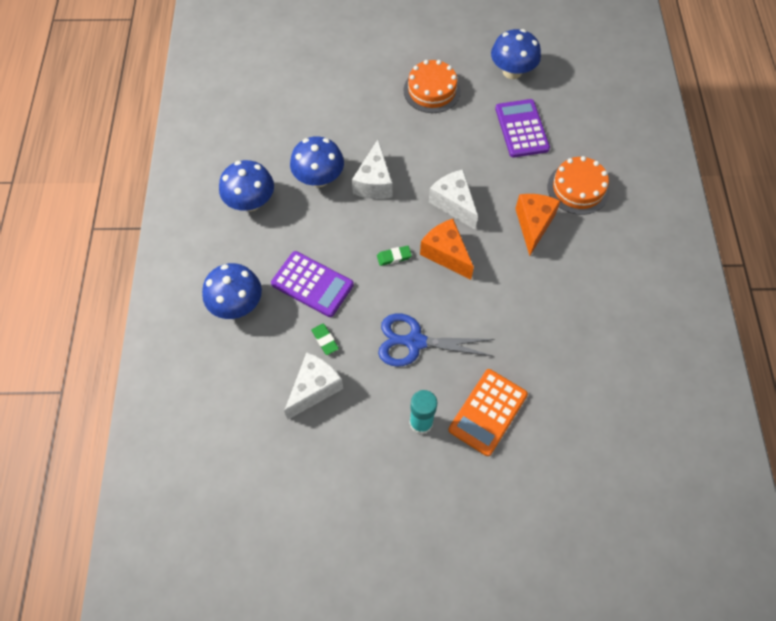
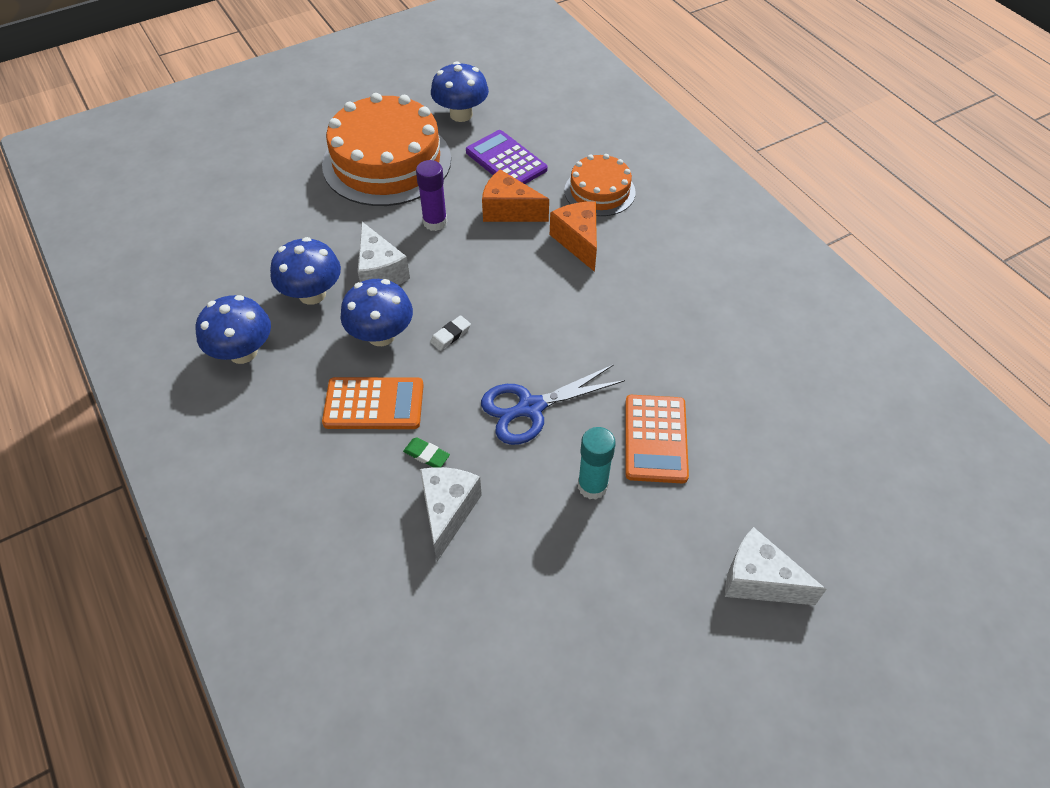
camera: 30 degrees left, 10 degrees down
blue mushroom [202,263,262,319] -> blue mushroom moved to [340,279,413,346]
purple calculator [271,251,354,317] -> orange calculator [322,377,424,429]
green eraser [377,246,412,266] -> white eraser [430,315,471,351]
orange cake [404,60,461,113] -> orange cake [322,93,451,206], size x1.86
orange cheese [420,219,474,280] -> orange cheese moved to [482,169,549,222]
white cheese [429,170,478,230] -> white cheese moved to [725,527,827,605]
none -> purple glue stick [416,160,447,231]

